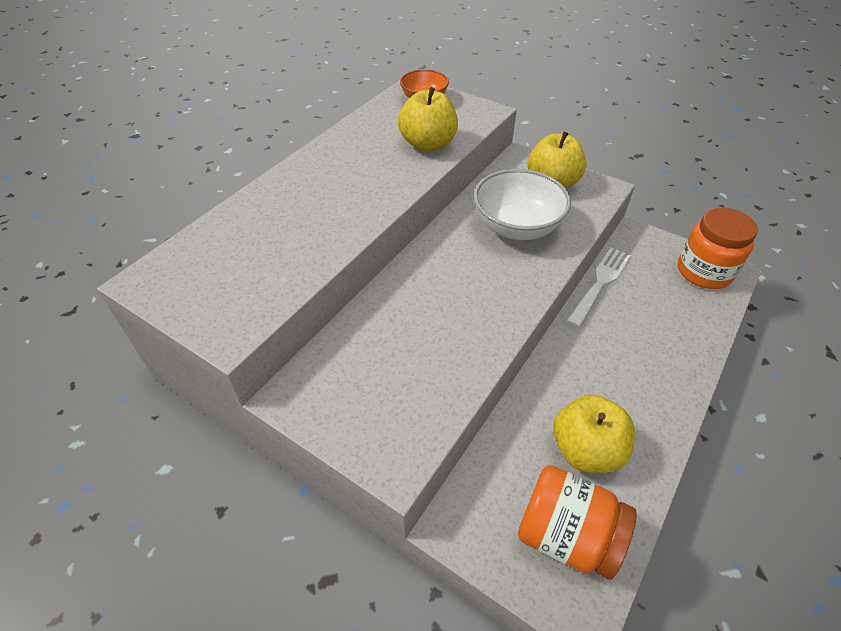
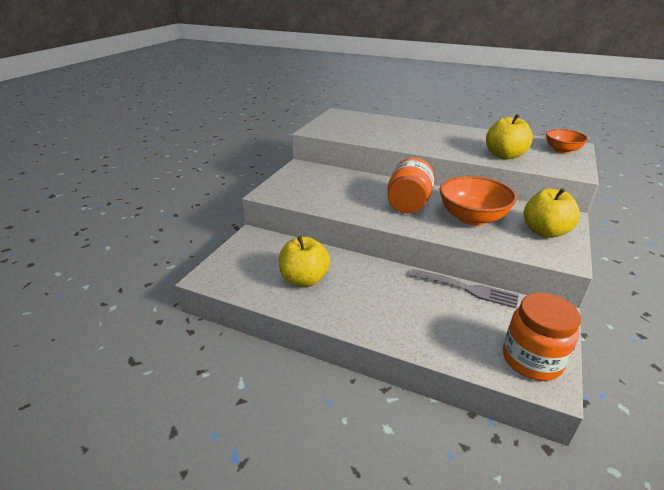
camera: 80 degrees right, 15 degrees down
white bowl [474,169,571,240] -> orange bowl [440,176,517,226]
orange jar [518,465,637,580] -> orange jar moved to [387,158,435,213]
white fork [566,247,631,328] -> grey fork [410,269,519,308]

